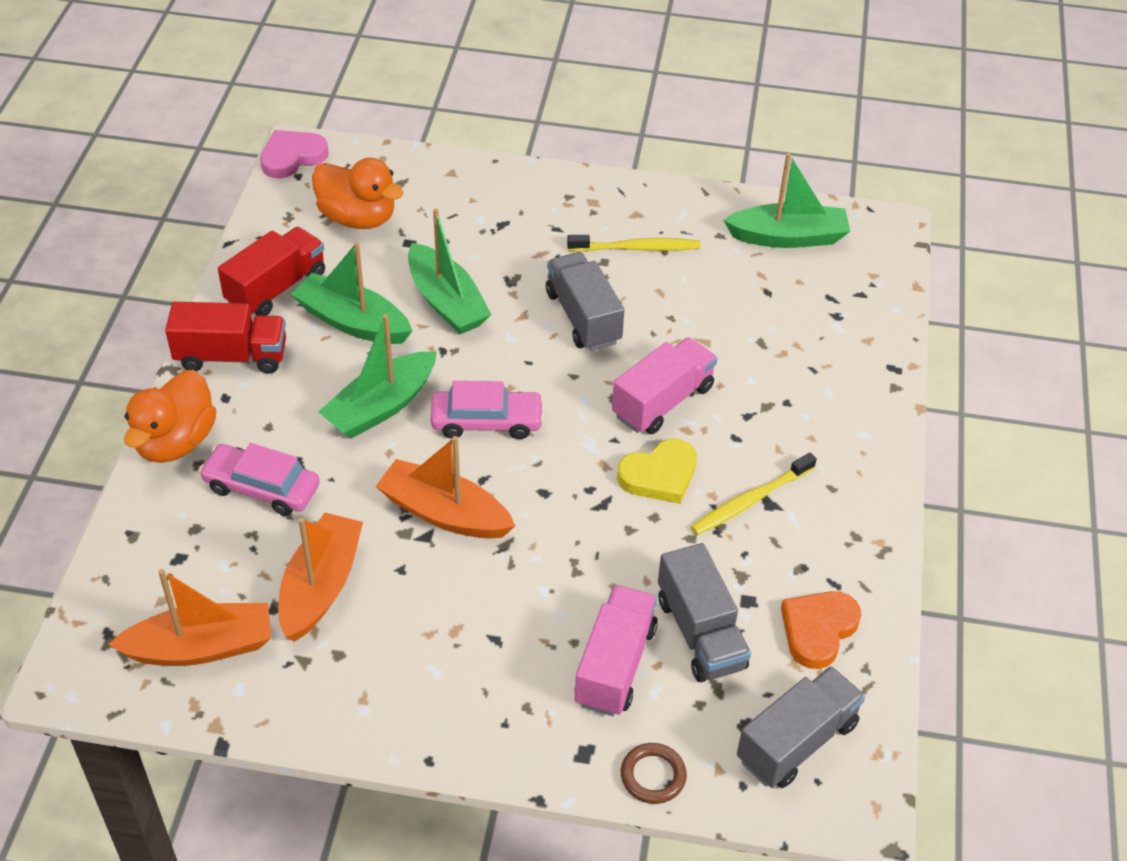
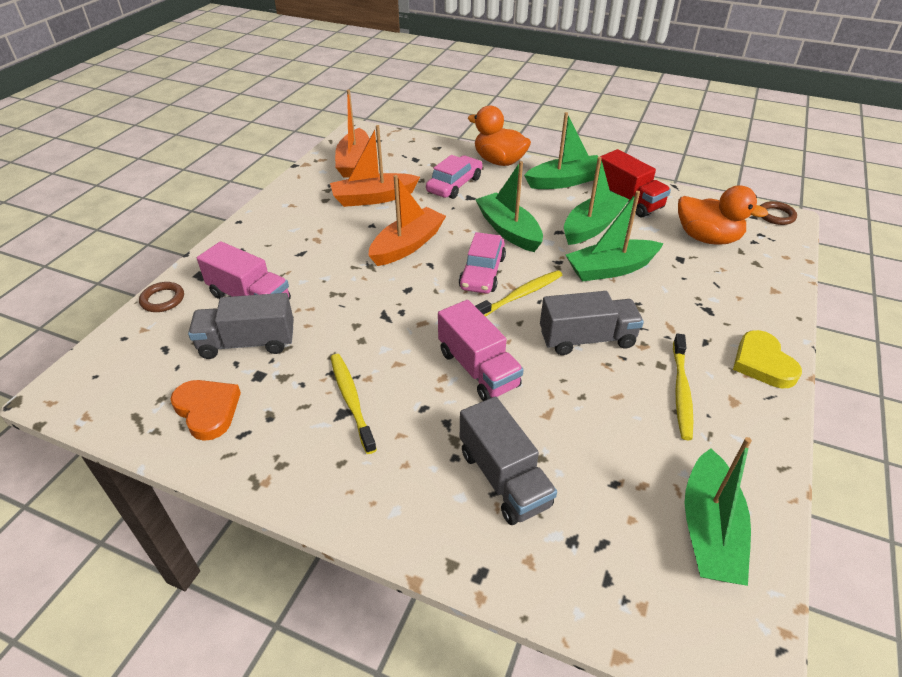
camera: 105 degrees right, 5 degrees down
red truck [165,302,286,374] -> green boat [524,112,598,189]
pink heart [260,130,328,178] -> brown ring [760,201,797,225]
orange boat [278,513,363,641] -> orange boat turned 135 degrees clockwise [330,125,420,207]
orange duck [312,158,404,229] -> orange duck turned 105 degrees counterclockwise [678,185,768,244]
yellow heart [617,438,697,504] -> yellow heart moved to [733,330,802,388]
grey truck [737,666,865,788] -> grey truck moved to [460,396,557,525]
none -> yellow toothbrush [475,270,562,317]

